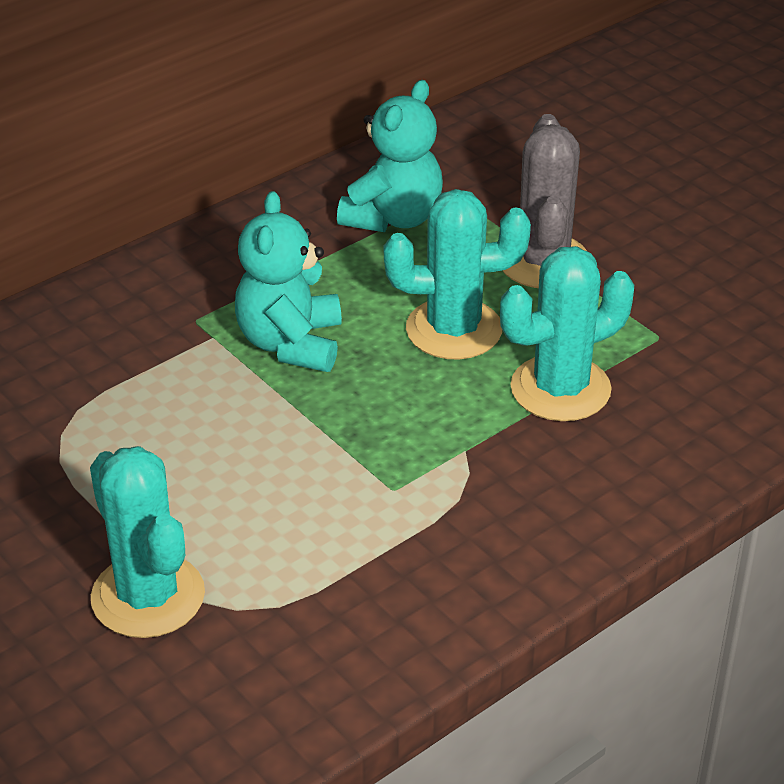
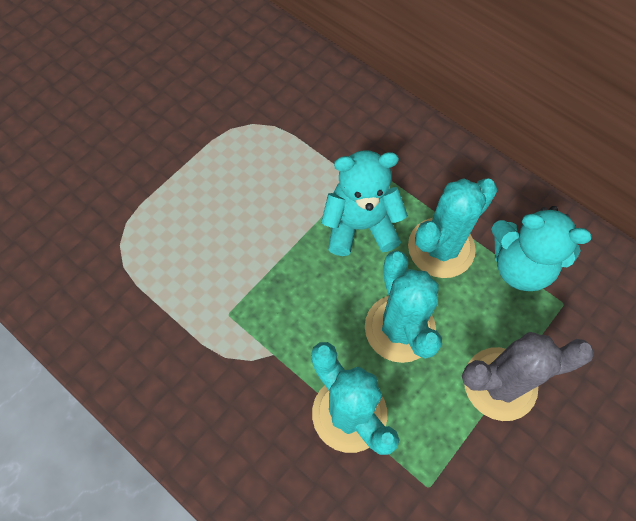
camera: 80 degrees right, 25 degrees up
turquoise cactus [90,446,205,638] -> turquoise cactus moved to [408,179,498,278]

